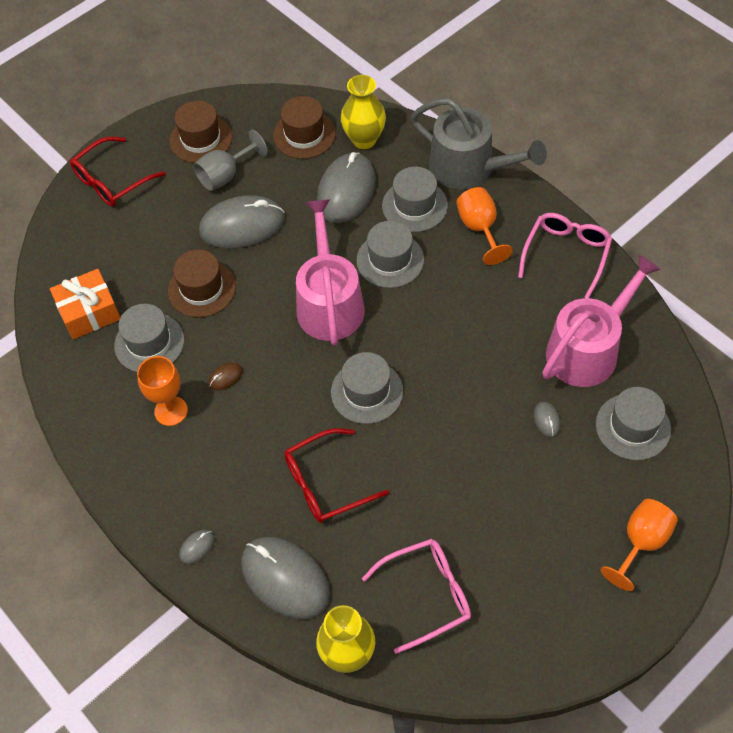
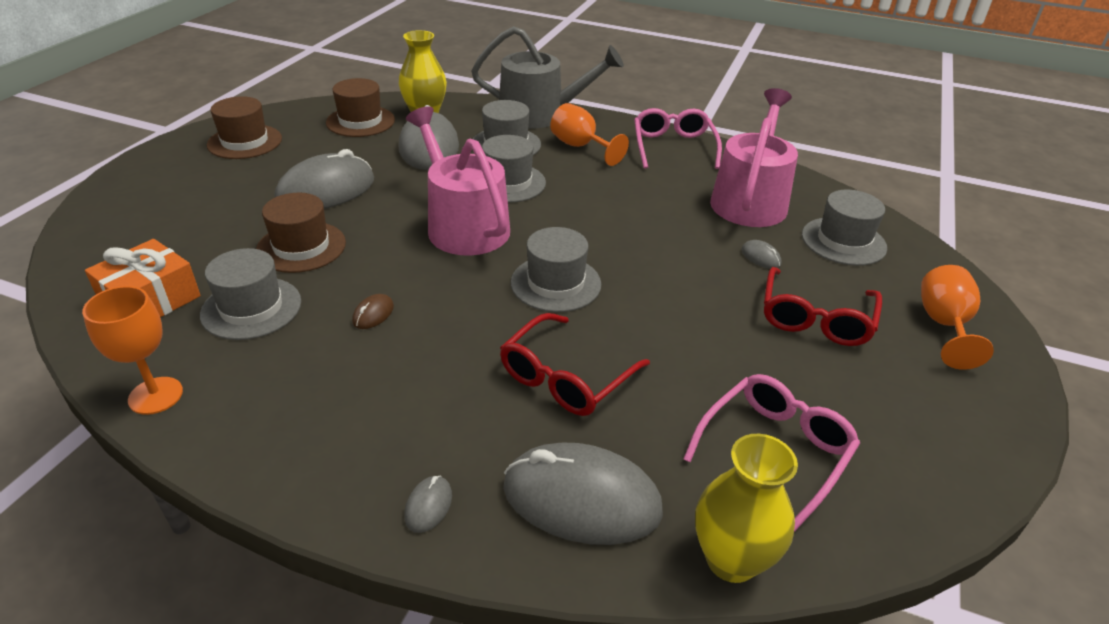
camera: 30 degrees left, 20 degrees down
red glasses [70,137,166,206] -> red glasses moved to [764,267,882,346]
orange goblet [137,356,188,426] -> orange goblet moved to [82,286,183,415]
grey goblet [193,130,268,191] -> none

